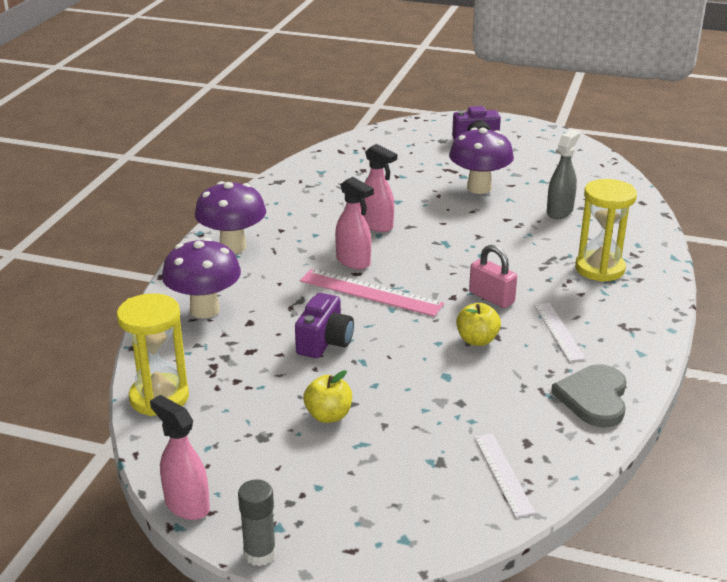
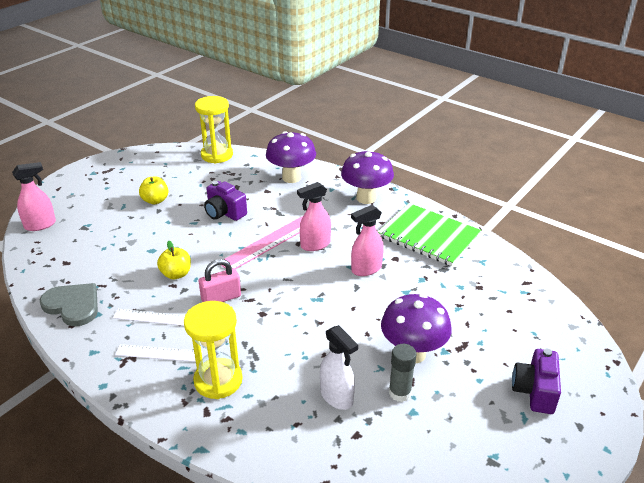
camera: 110 degrees right, 5 degrees up
pink spray bottle [150,395,210,520] -> pink spray bottle moved to [12,162,56,231]
grey glue stick [238,479,276,566] -> grey glue stick moved to [389,344,417,402]
white ruler [474,434,535,517] -> white ruler moved to [115,344,203,362]
grey spray bottle [547,129,580,219] -> white spray bottle [320,325,358,410]
none -> green notebook [378,203,481,266]

